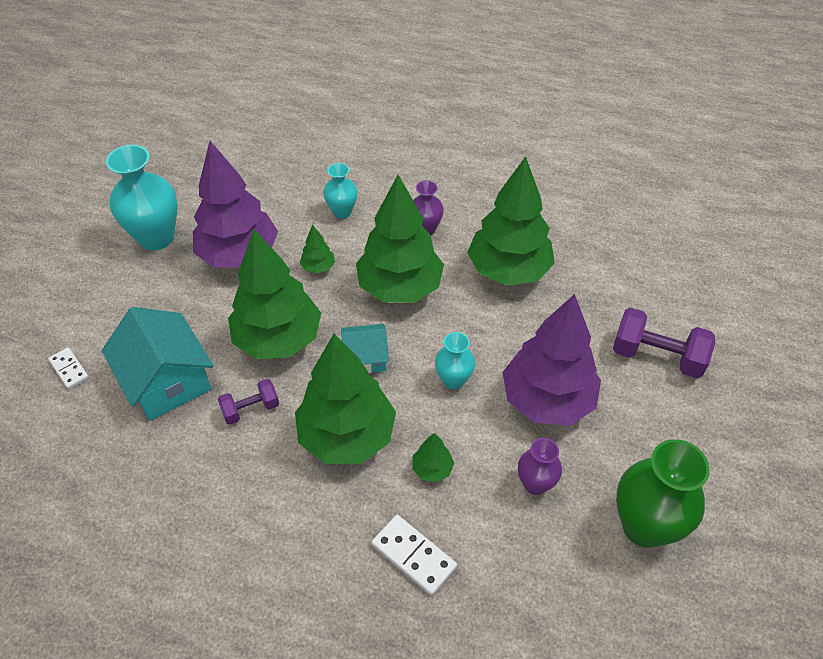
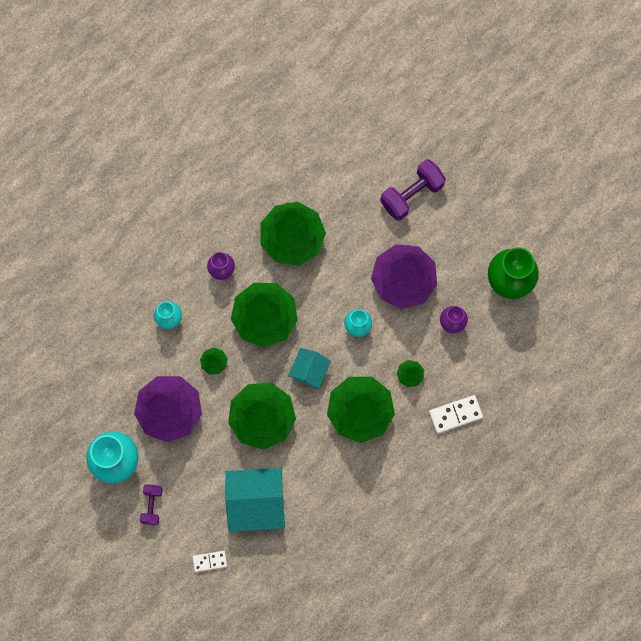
camera: 60 degrees left, 25 degrees up
purple dumbbell [218,379,279,425] -> purple dumbbell moved to [140,484,163,525]

